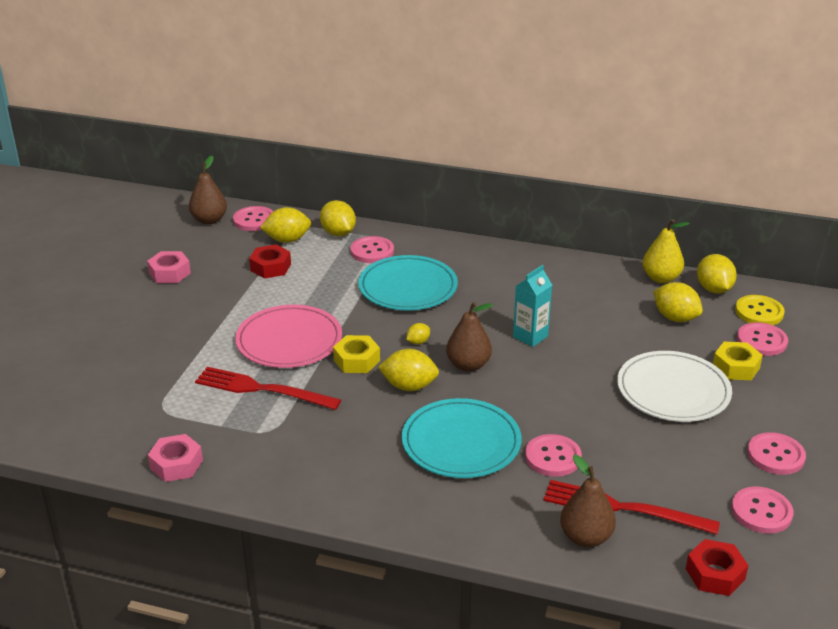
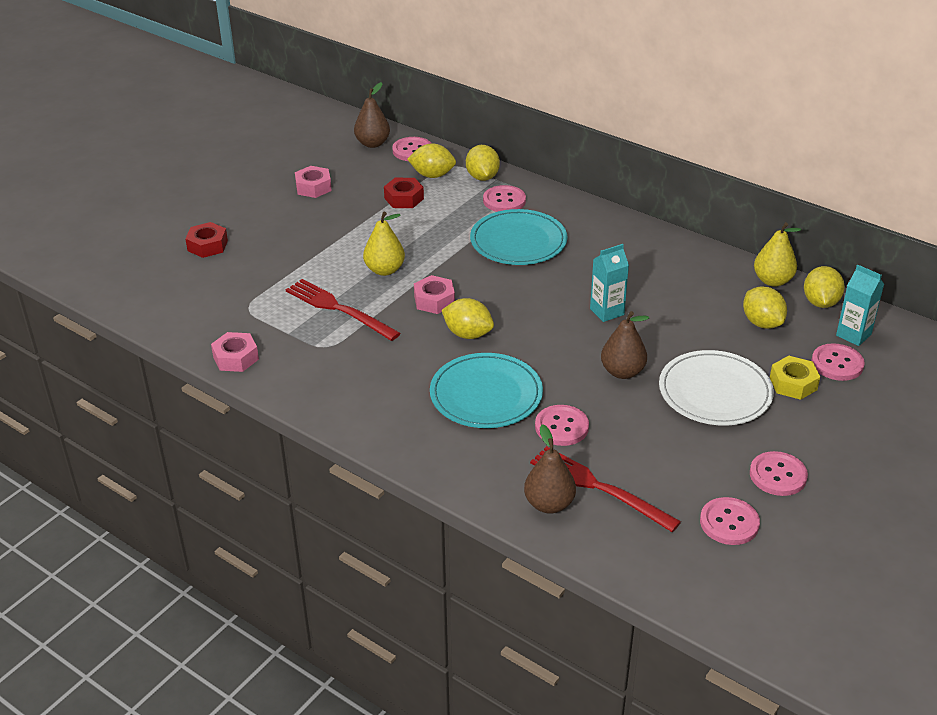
camera: 20 degrees right, 5 degrees up
pink plate [235,305,342,368] -> yellow pear [363,212,405,276]
yellow nut [333,335,380,373] -> pink nut [414,275,455,314]
yellow lemon [406,323,430,344] -> none
brown pear [446,302,493,372] -> brown pear moved to [601,311,649,379]
red nut [686,539,749,596] -> red nut moved to [185,222,228,258]
yellow button [735,295,785,325] -> turquoise carton [836,265,884,346]

